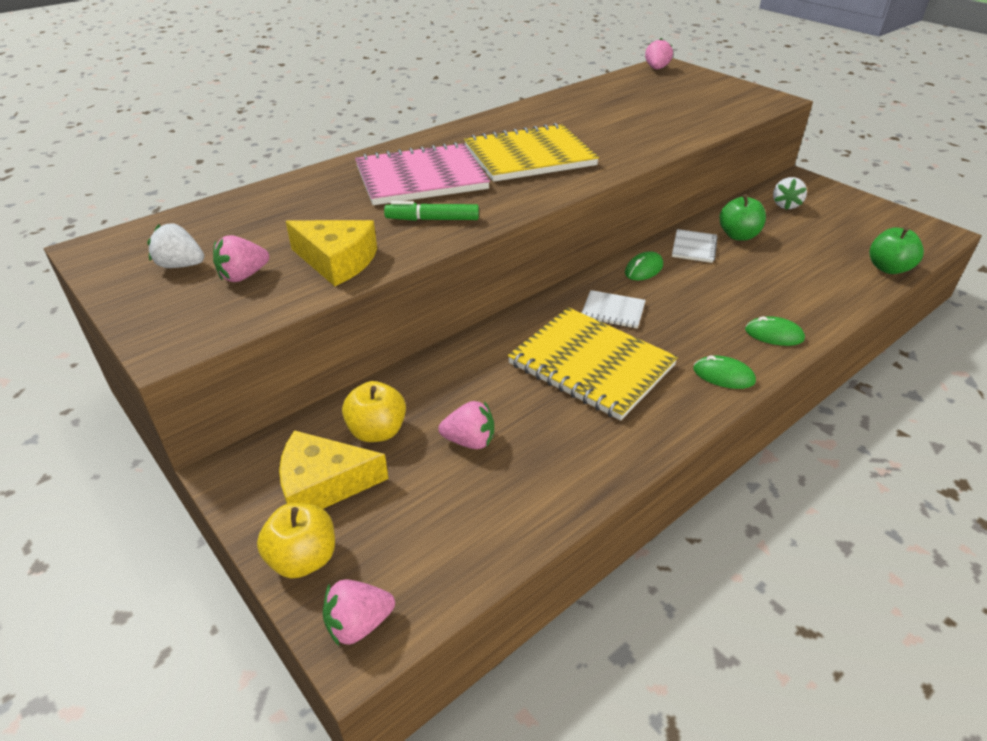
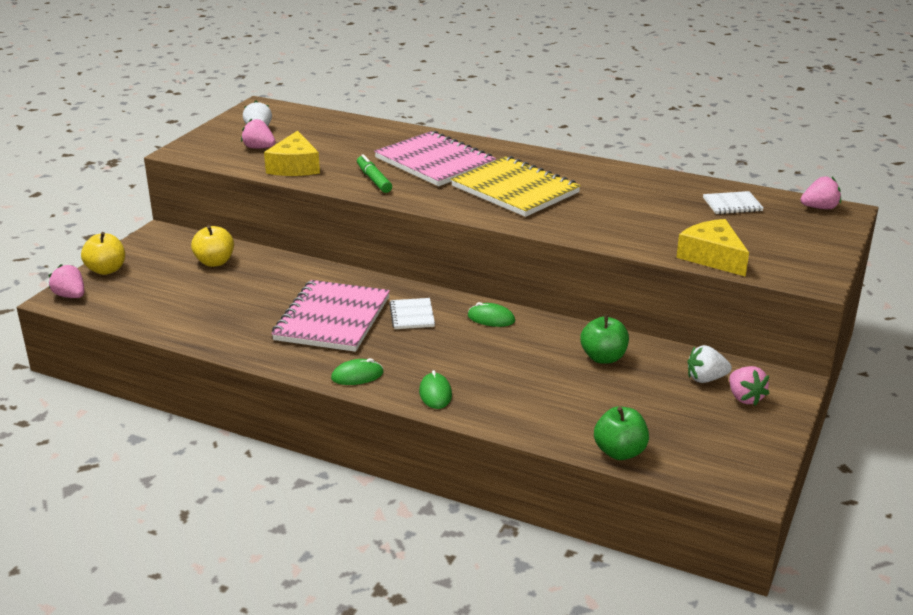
camera: 65 degrees right, 10 degrees down
yellow cheese [279,430,388,509] -> yellow cheese moved to [676,219,749,277]
pink strawberry [438,401,494,449] -> pink strawberry moved to [729,366,769,406]
yellow notebook [508,307,678,421] -> pink notebook [271,280,390,352]
white notebook [672,229,718,263] -> white notebook moved to [703,191,764,214]
green mouse [693,356,756,389] -> green mouse turned 75 degrees clockwise [331,358,383,385]

